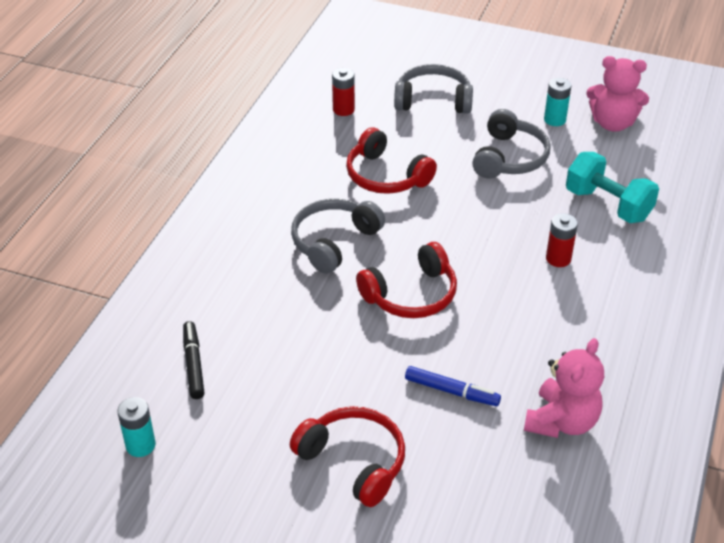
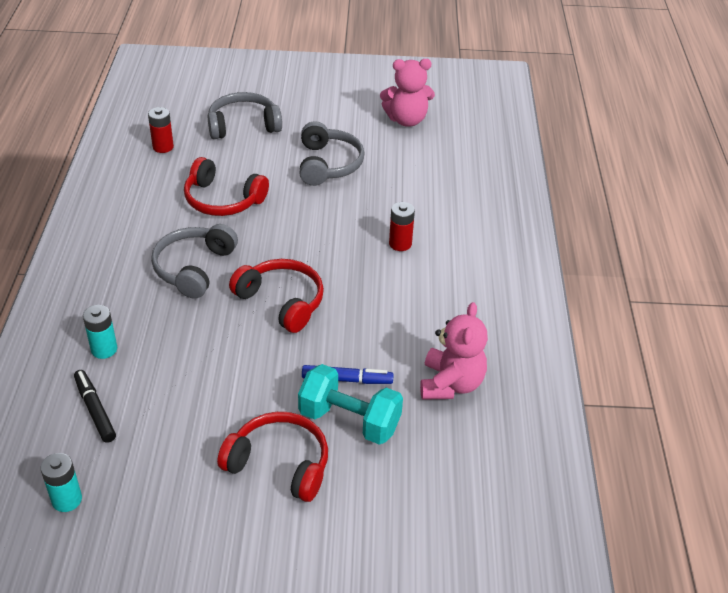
camera: 20 degrees left, 0 degrees up
red headphones [356,242,457,318] -> red headphones turned 90 degrees counterclockwise [229,259,324,333]
turquoise battery [544,78,571,126] -> turquoise battery moved to [83,305,117,359]
turquoise dumbbell [566,152,659,223] -> turquoise dumbbell moved to [298,364,403,445]

